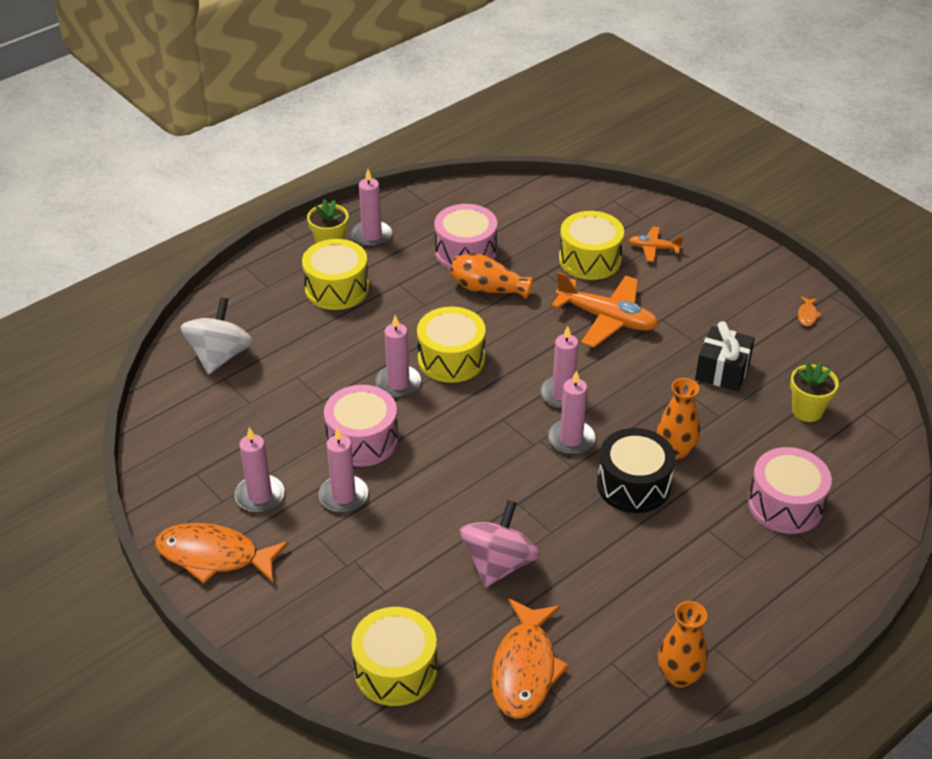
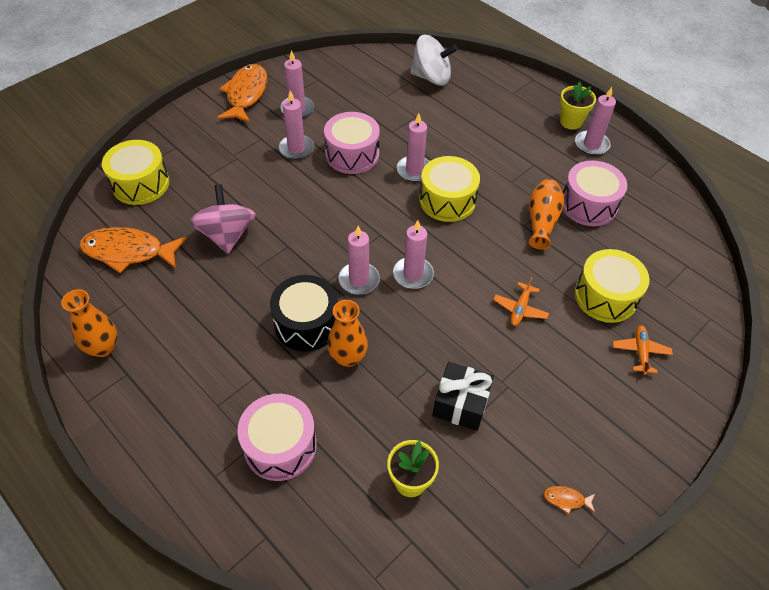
camera: 85 degrees right, 10 degrees up
yellow drum [302,239,369,310] -> none
pink spinning top [459,500,540,588] -> pink spinning top turned 120 degrees counterclockwise [190,184,256,254]
orange plane [552,272,658,347] -> orange plane [493,277,549,326], size x0.52

